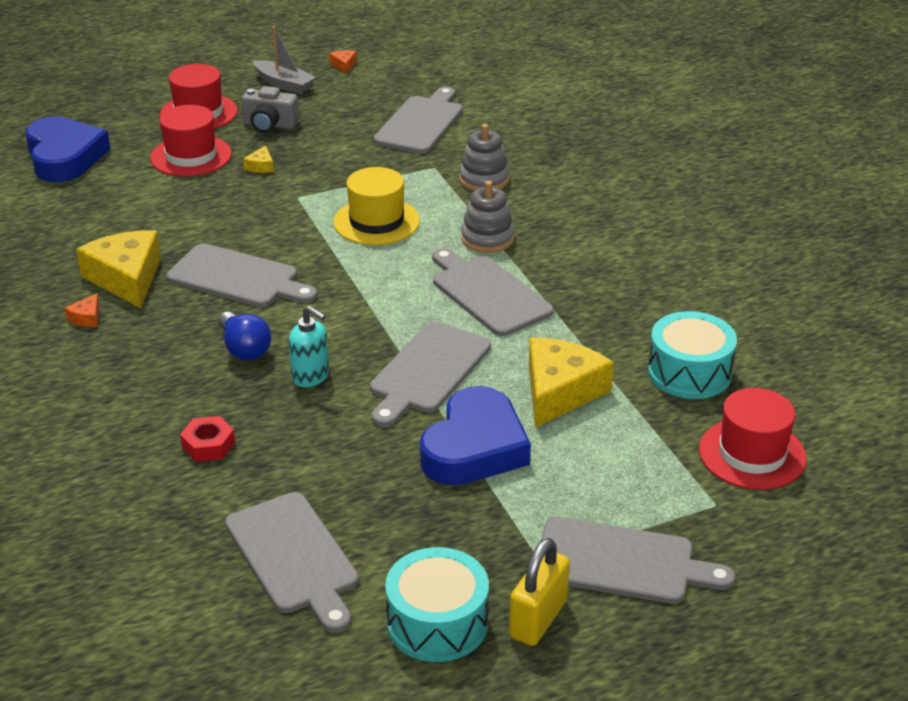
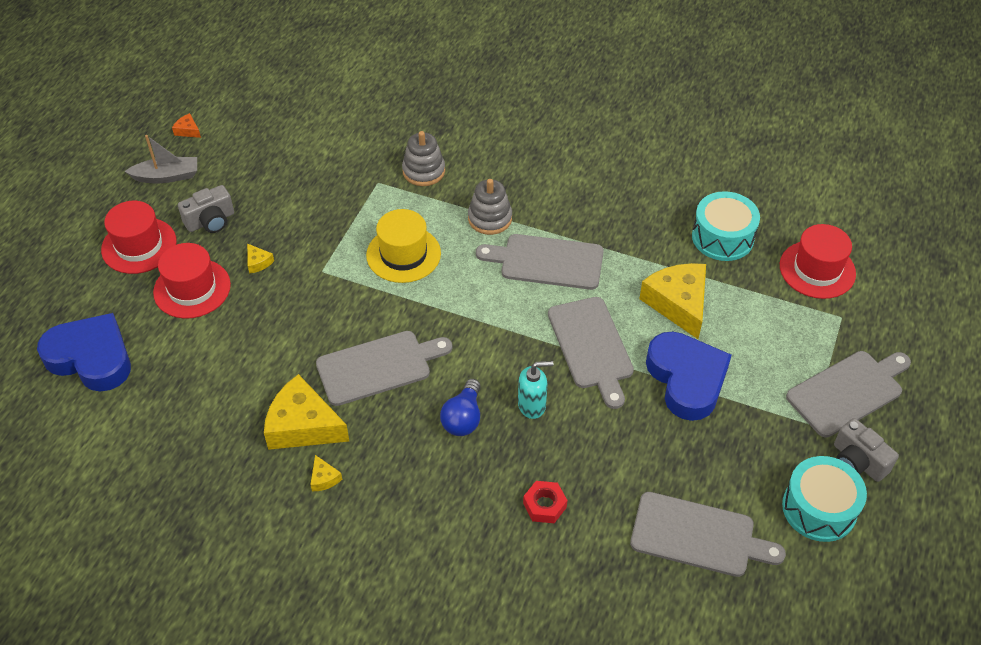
camera: 45 degrees left, 15 degrees up
orange cheese [64,293,99,327] -> yellow cheese [310,455,342,491]
blue light bulb [219,312,271,360] -> blue light bulb turned 90 degrees clockwise [440,379,481,436]
grey cutting board [373,86,463,154] -> none
yellow padlock [509,538,570,646] -> grey camera [834,418,899,482]

